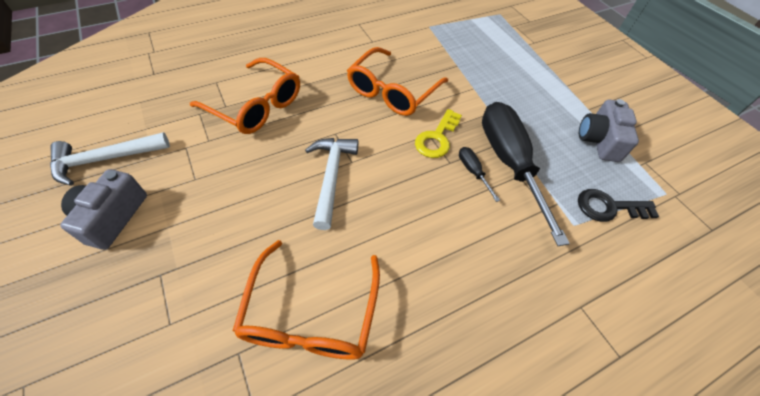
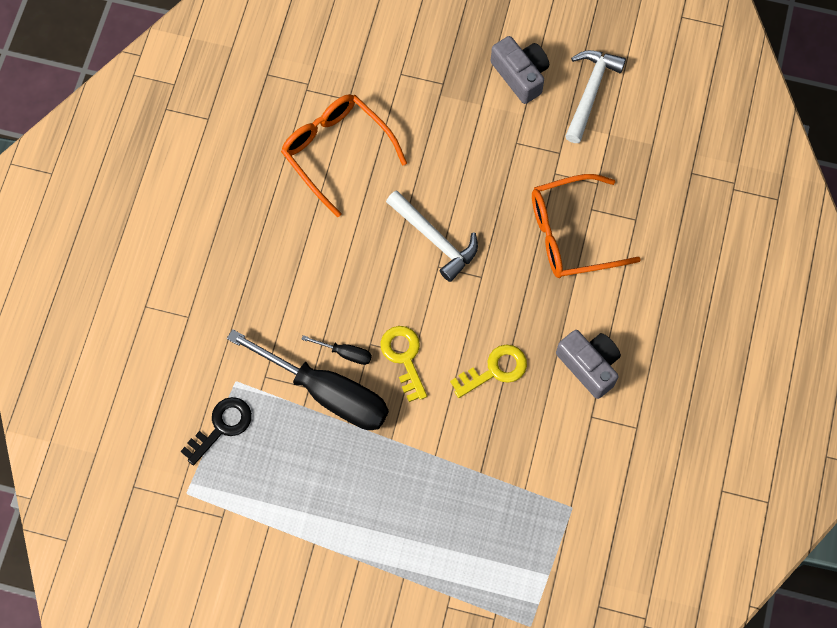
camera: 135 degrees right, 15 degrees up
orange glasses [347,47,448,116] -> yellow key [450,345,527,398]
grey camera [579,99,639,162] -> grey camera moved to [556,330,621,399]

